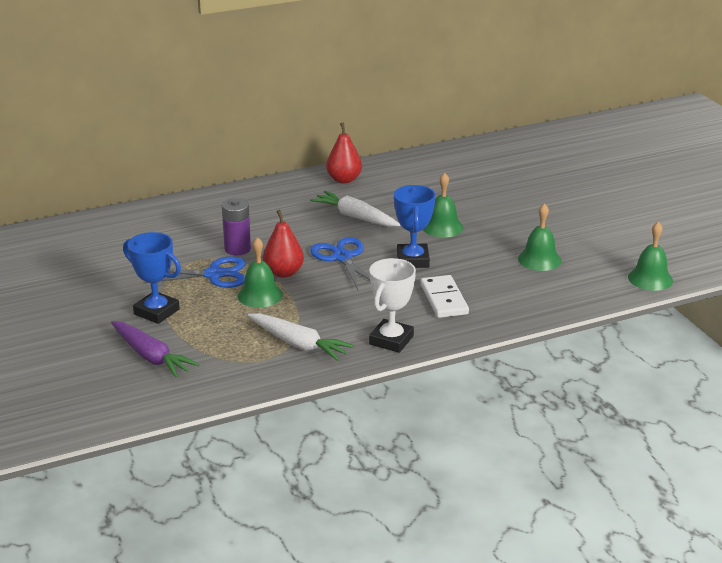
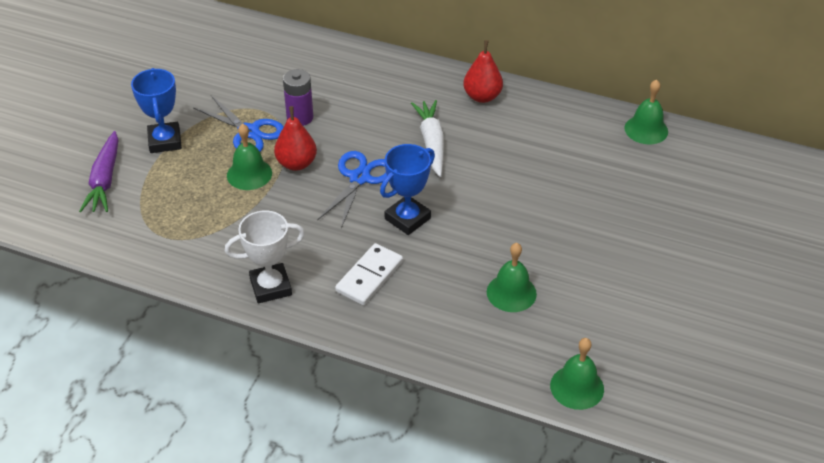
camera: 45 degrees right, 15 degrees up
white carrot [248,313,354,361] -> none
green bell [423,173,463,238] -> green bell moved to [625,79,668,144]

